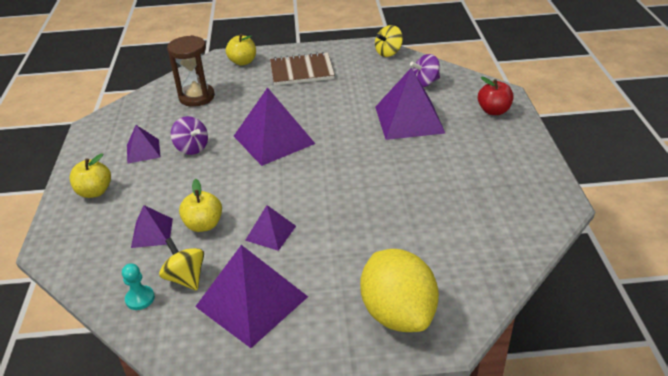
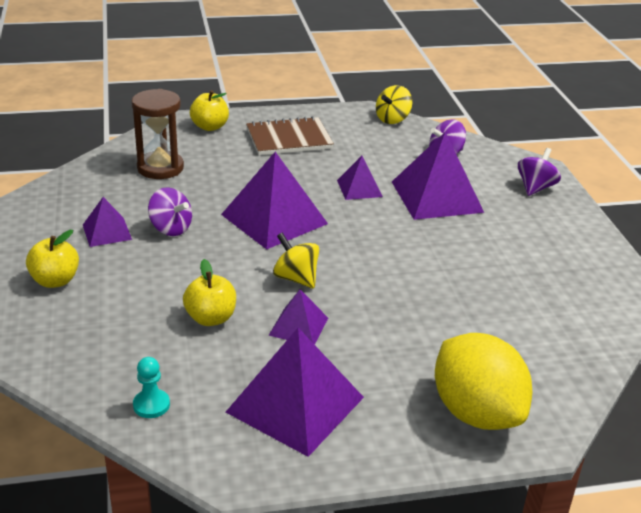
camera: 10 degrees left, 5 degrees down
purple pyramid [131,205,173,248] -> purple pyramid moved to [337,156,383,200]
yellow spinning top [159,238,204,291] -> yellow spinning top moved to [273,233,319,289]
red apple [478,77,514,115] -> purple spinning top [518,148,561,196]

